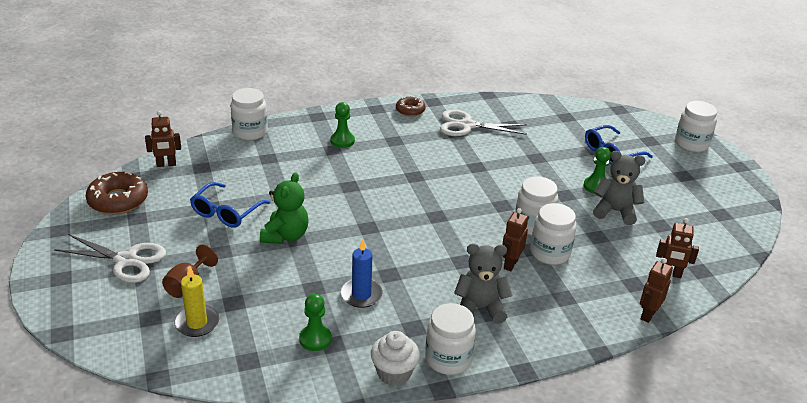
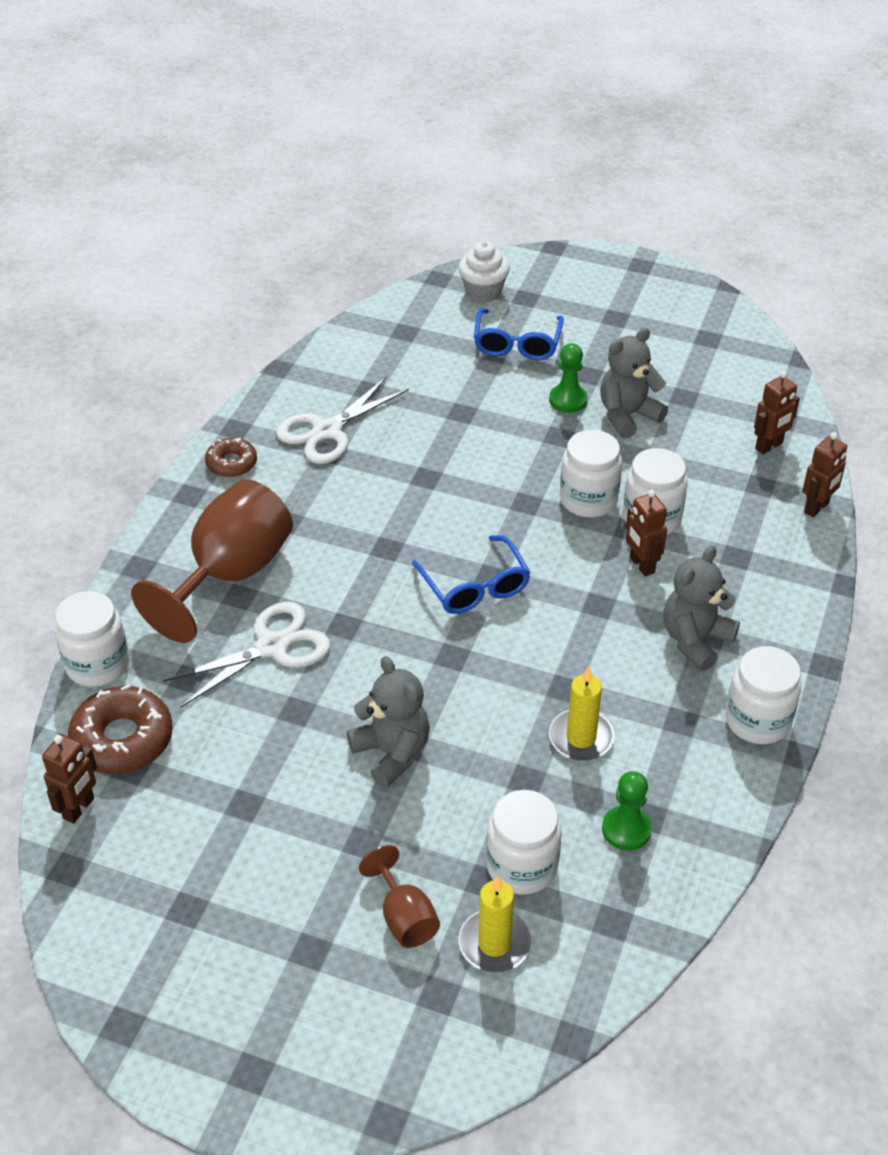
camera: 50 degrees left, 10 degrees up
white scissors [54,234,166,283] -> white scissors moved to [163,602,331,707]
brown donut [86,171,148,214] -> brown donut moved to [68,684,173,774]
blue glasses [190,182,270,228] -> blue glasses moved to [412,535,531,614]
green teddy bear [260,172,309,244] -> grey teddy bear [347,656,430,788]
green pawn [330,102,355,148] -> brown goblet [131,479,293,643]
blue candle [341,239,383,308] -> yellow candle [549,666,614,761]
white cupcake [371,331,420,386] -> white cupcake moved to [458,241,510,302]
brown robot [640,258,673,323] -> brown robot turned 120 degrees counterclockwise [802,432,847,517]
white jar [675,101,717,152] -> white jar moved to [486,790,562,894]

